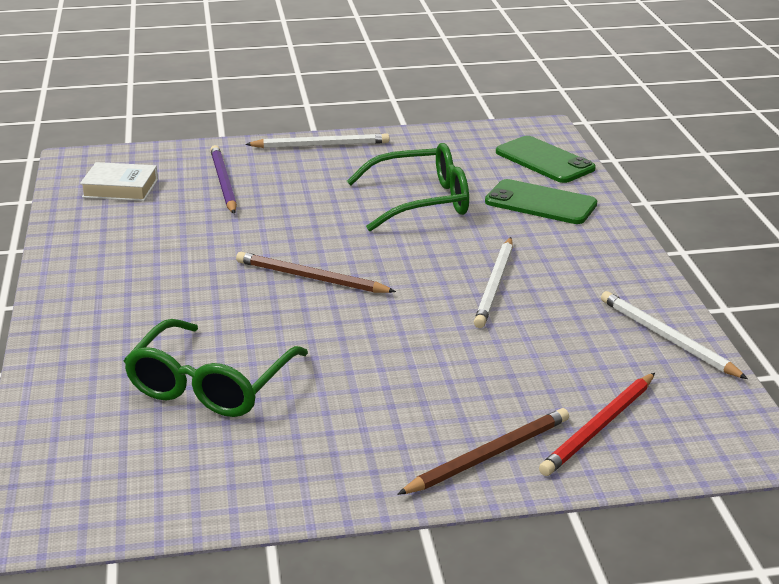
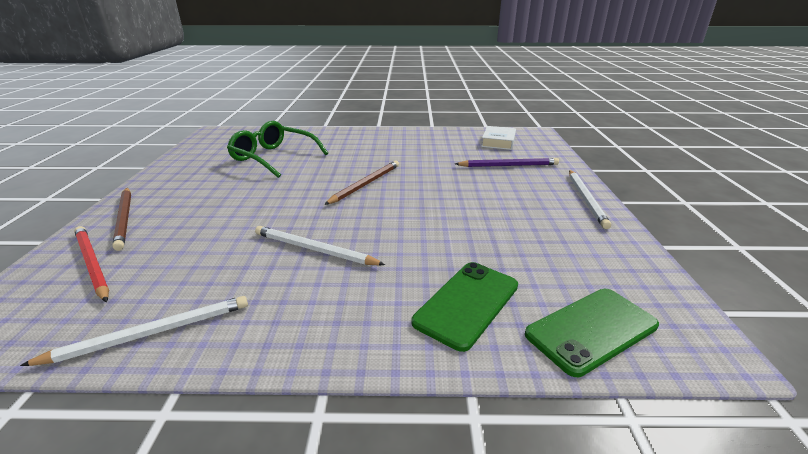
camera: 100 degrees right, 0 degrees up
green glasses [347,143,469,231] -> none

